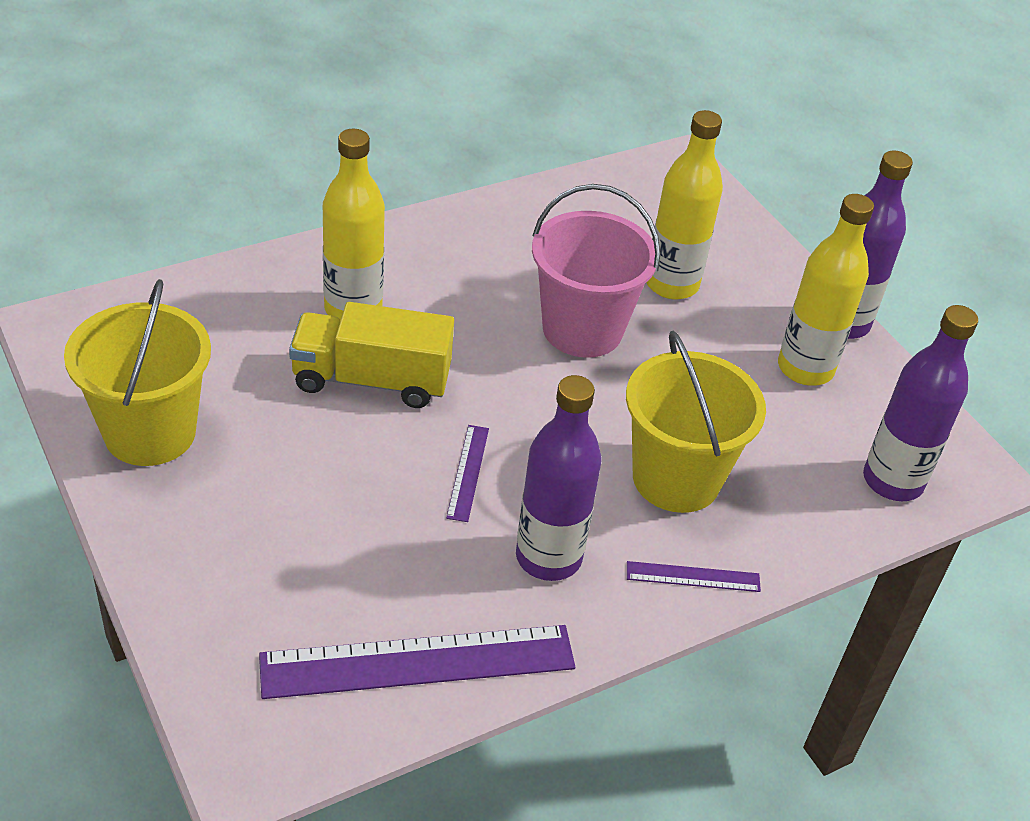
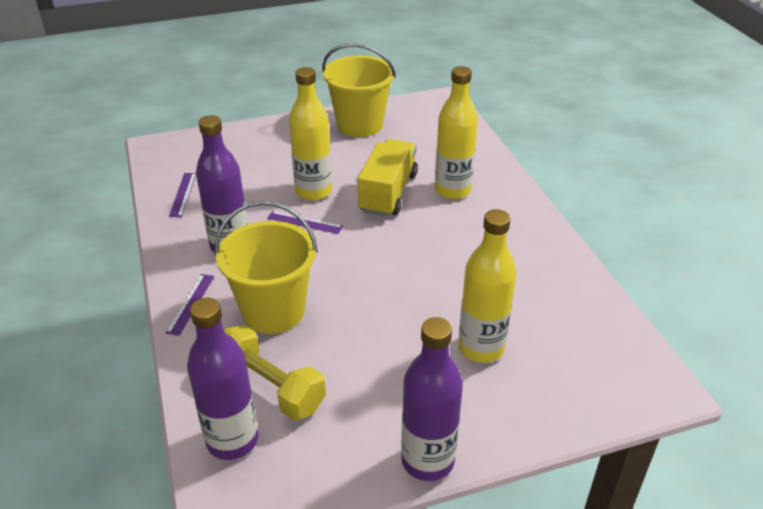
camera: 105 degrees right, 5 degrees down
purple ruler [259,625,575,699] -> purple ruler [169,173,196,217], size x0.46
pink bucket [532,184,661,358] -> none
yellow bottle [778,194,874,385] -> yellow bottle moved to [289,67,332,201]
none -> yellow dumbbell [224,325,326,421]

